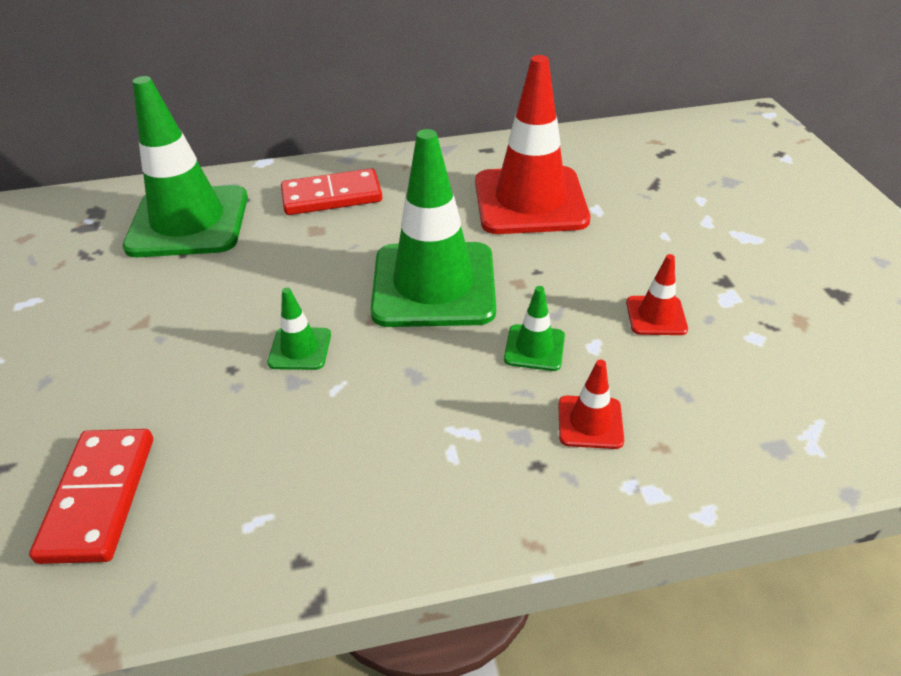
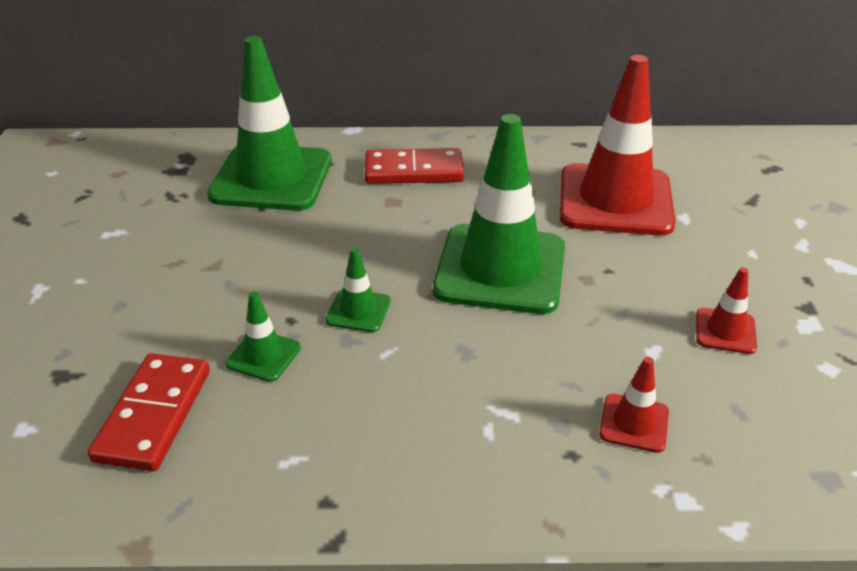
camera: 10 degrees right, 5 degrees down
green traffic cone [504,286,565,371] -> green traffic cone moved to [226,291,301,382]

